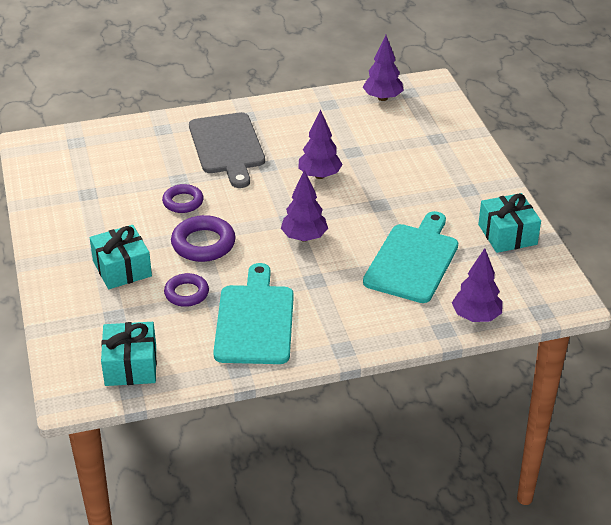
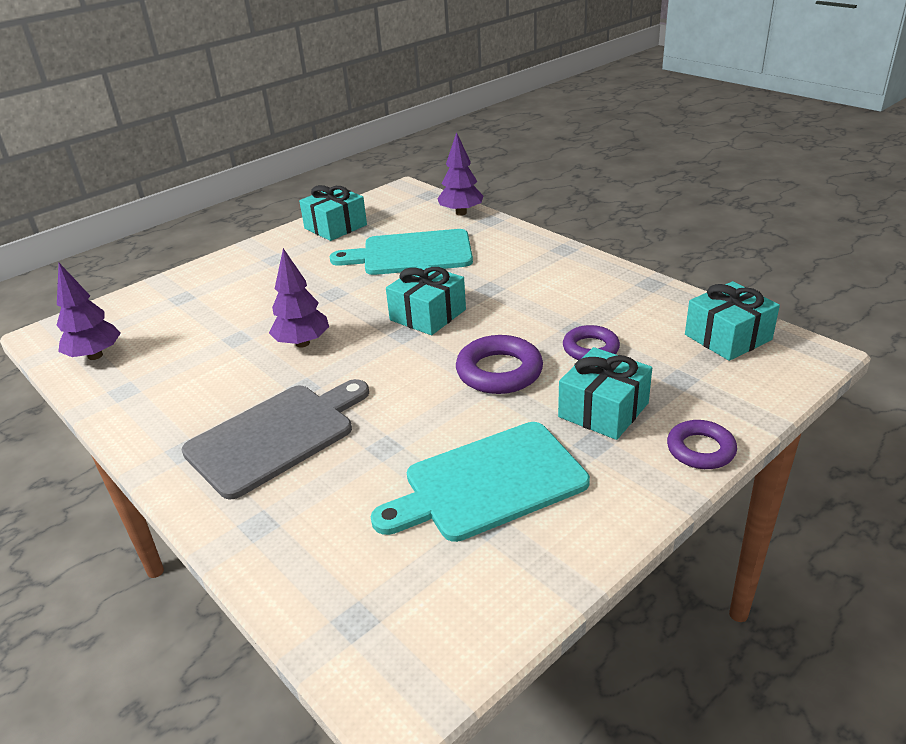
camera: 115 degrees left, 5 degrees down
purple ring [162,184,204,213] -> purple ring moved to [667,420,737,469]
turquoise cutting board [213,263,294,364] -> turquoise cutting board moved to [371,422,590,542]
purple tree [281,170,328,242] -> turquoise gift [386,264,466,335]

